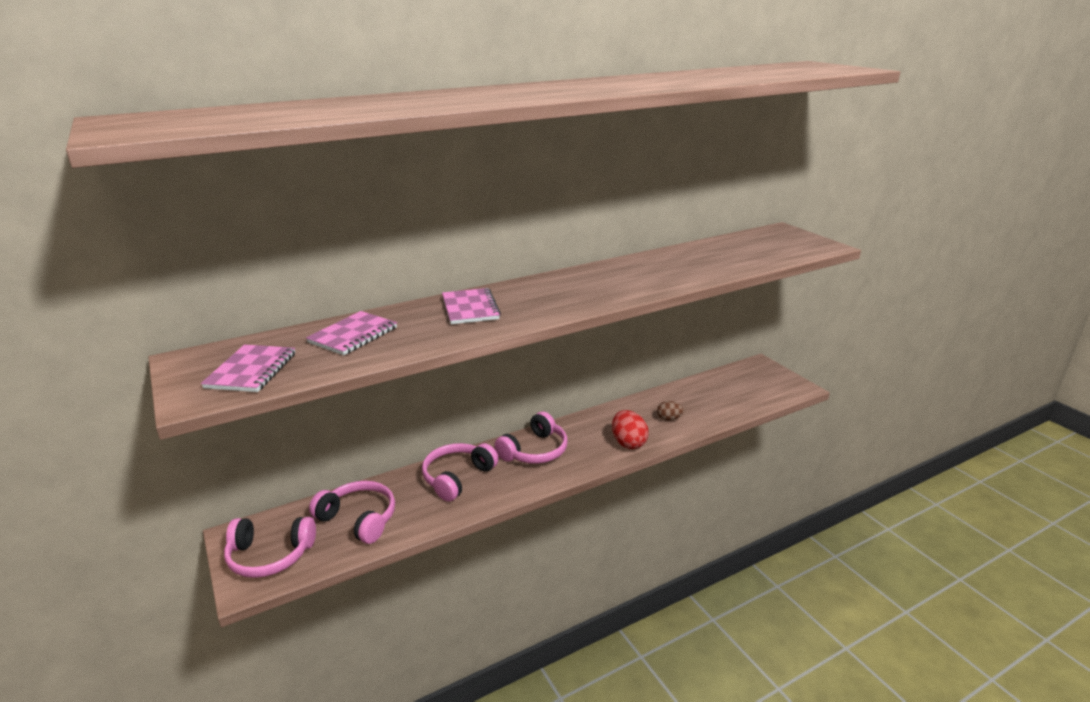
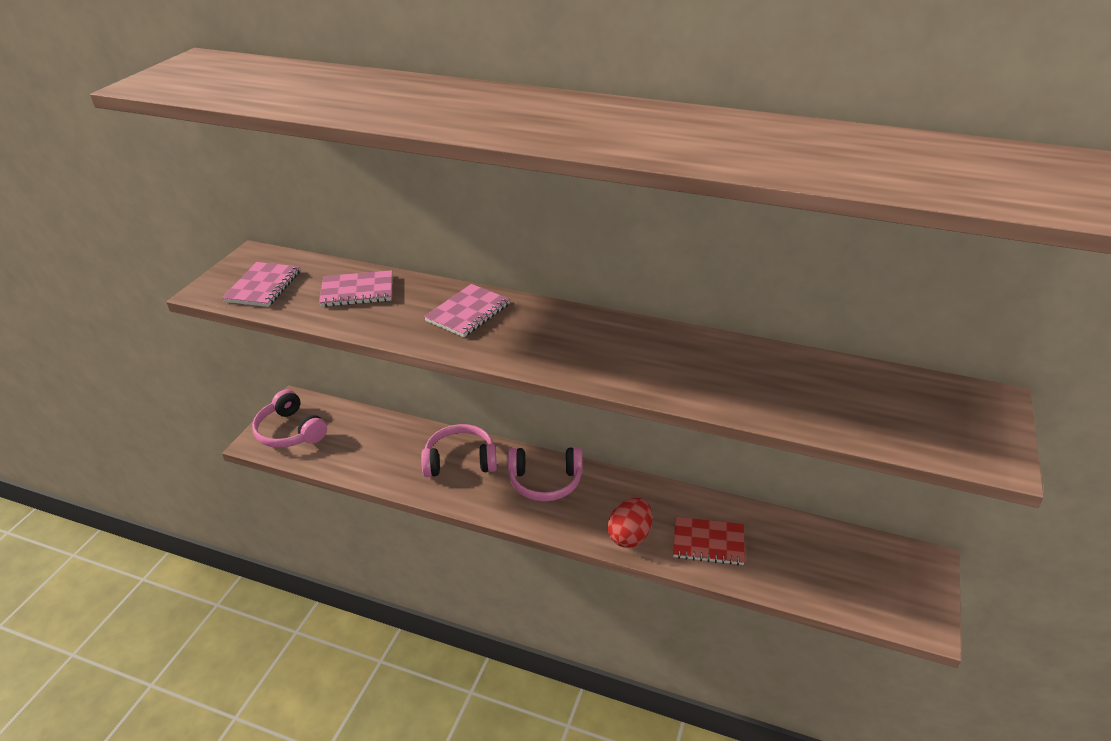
camera: 50 degrees right, 10 degrees up
pink notebook [201,345,295,392] -> pink notebook turned 45 degrees counterclockwise [222,262,300,307]
pink headphones [309,481,395,544] -> none
brown egg [657,401,684,421] -> red notebook [673,517,745,565]

